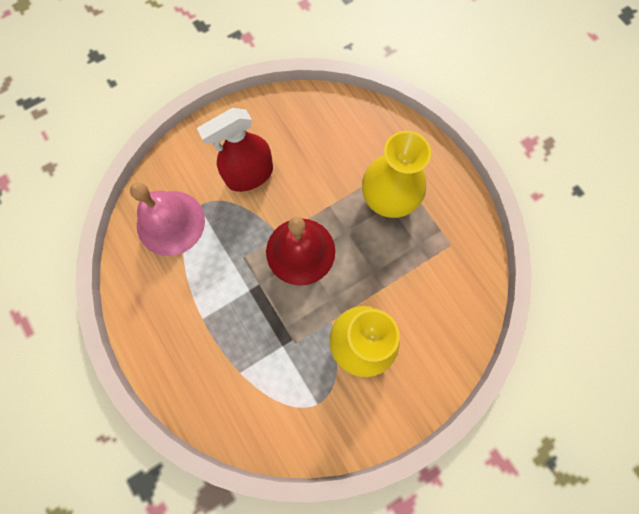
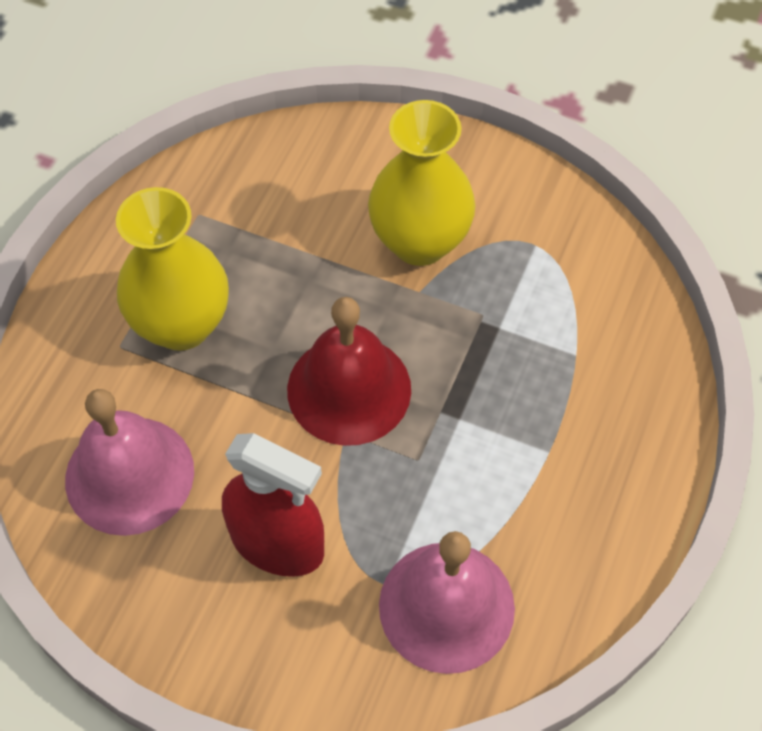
camera: 125 degrees left, 15 degrees down
none -> pink bell [65,389,194,536]

